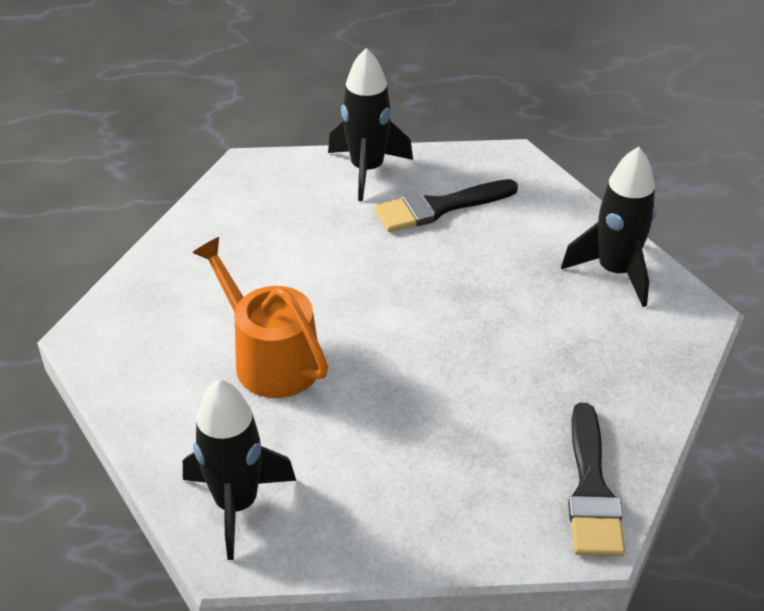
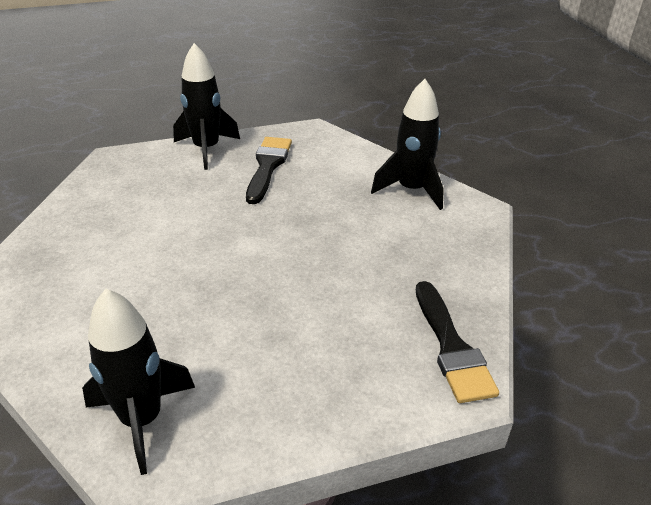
camera: 15 degrees left, 5 degrees down
orange watering can [192,237,328,398] -> none
black brush [375,179,518,232] -> black brush turned 135 degrees clockwise [246,137,292,204]

